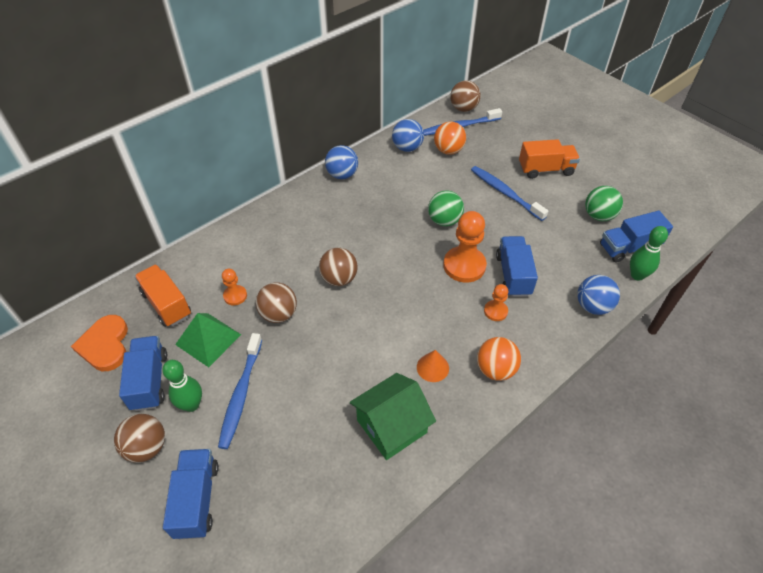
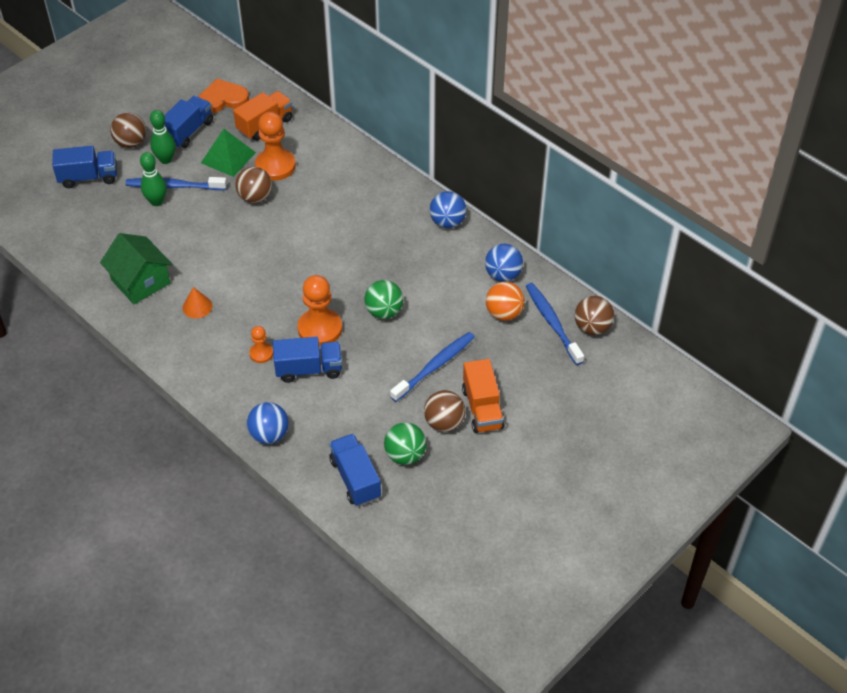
camera: 85 degrees right, 0 degrees up
blue truck [119,336,167,411] -> blue truck turned 45 degrees counterclockwise [164,96,213,148]
orange pawn [222,269,247,306] -> orange pawn [255,112,296,181], size x1.90
brown ball [319,248,358,286] -> brown ball moved to [424,390,465,432]
orange ball [477,337,521,381] -> none
green bowling pin [630,226,668,281] -> green bowling pin moved to [140,152,167,206]

